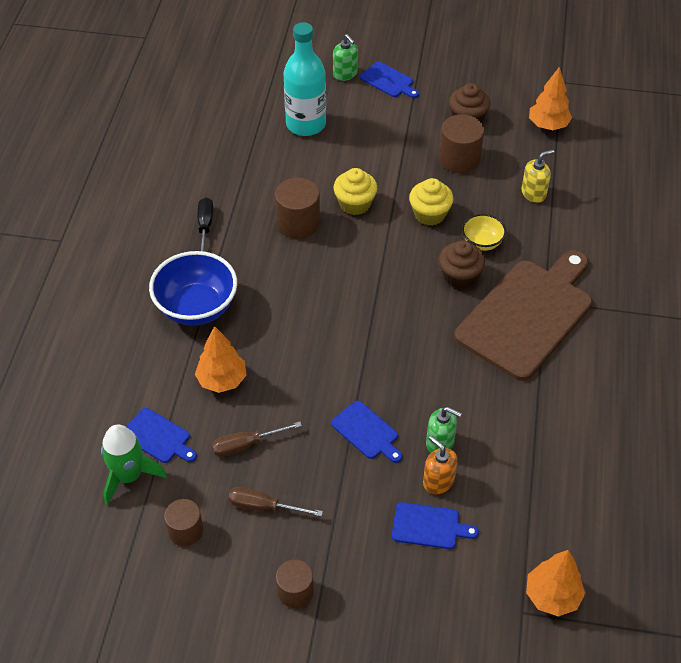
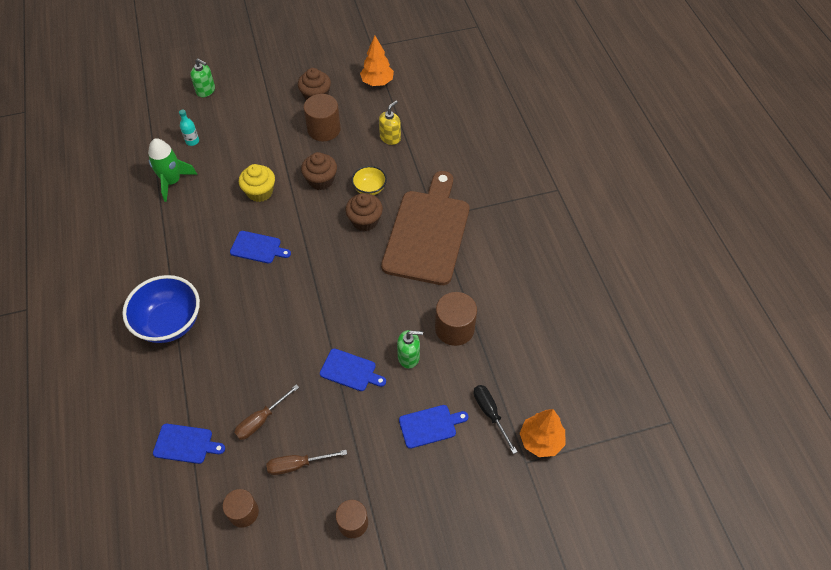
camera: 25 degrees left, 5 degrees up
green rocket [101,424,167,505] -> green rocket moved to [148,138,197,202]
orange tree [195,326,246,393] -> none
black screwdriver [198,197,213,252] -> black screwdriver moved to [474,385,517,454]
brown cylinder [275,178,320,239] -> brown cylinder moved to [435,292,477,346]
turquoise bottle [284,22,326,136] -> turquoise bottle [179,110,199,146], size x0.42
blue cutting board [360,62,419,98] -> blue cutting board moved to [230,231,291,263]
yellow cupcake [409,178,454,226] -> brown cupcake [301,152,337,190]
orange soap dispenser [423,436,458,494] -> none

